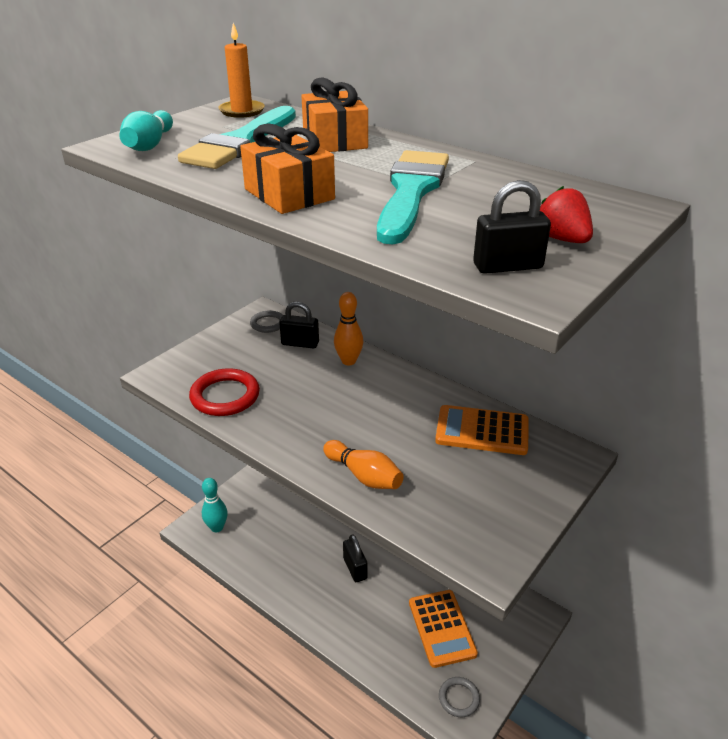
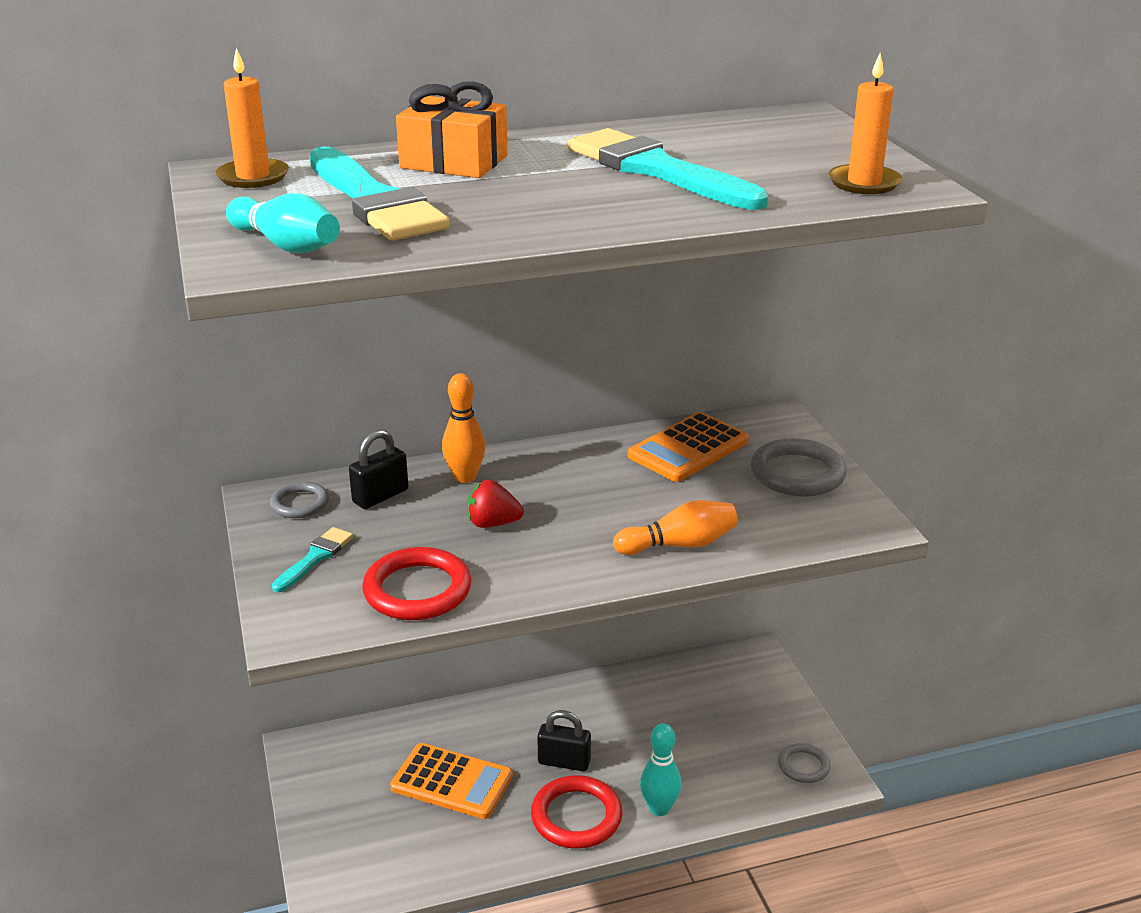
camera: 55 degrees left, 5 degrees down
turquoise bowling pin [202,478,228,532] -> turquoise bowling pin moved to [640,723,681,816]
orange gift [240,123,335,214] -> none
orange calculator [409,590,478,668] -> orange calculator moved to [390,743,513,819]
black padlock [473,180,551,274] -> orange candle [828,53,902,194]
red strawberry [540,186,593,243] -> red strawberry moved to [467,480,524,528]
none -> turquoise brush [272,527,354,592]
none -> red ring [531,775,623,849]
none -> grey ring [751,438,847,497]

